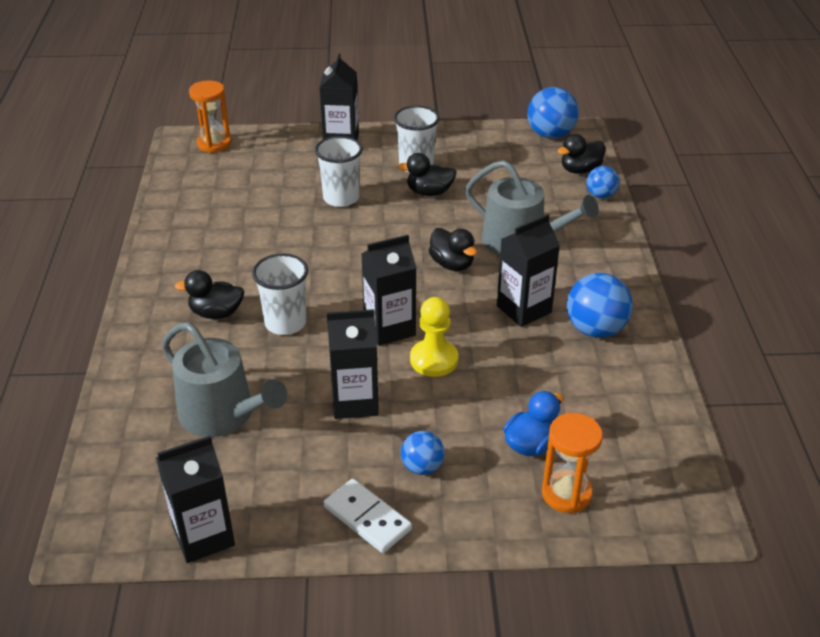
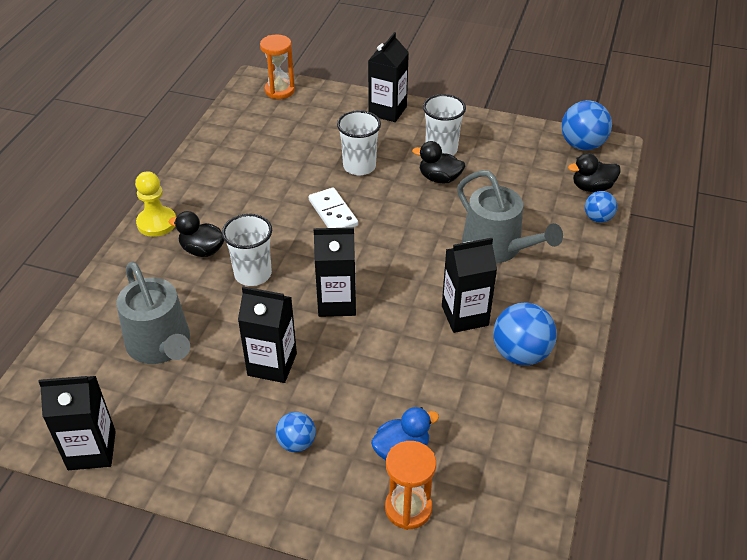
camera: 20 degrees right, 5 degrees up
white domino [324,479,412,553] -> white domino moved to [309,187,358,228]
yellow pawn [410,297,458,377] -> yellow pawn moved to [135,171,176,237]
black duck [429,228,477,271] -> none

